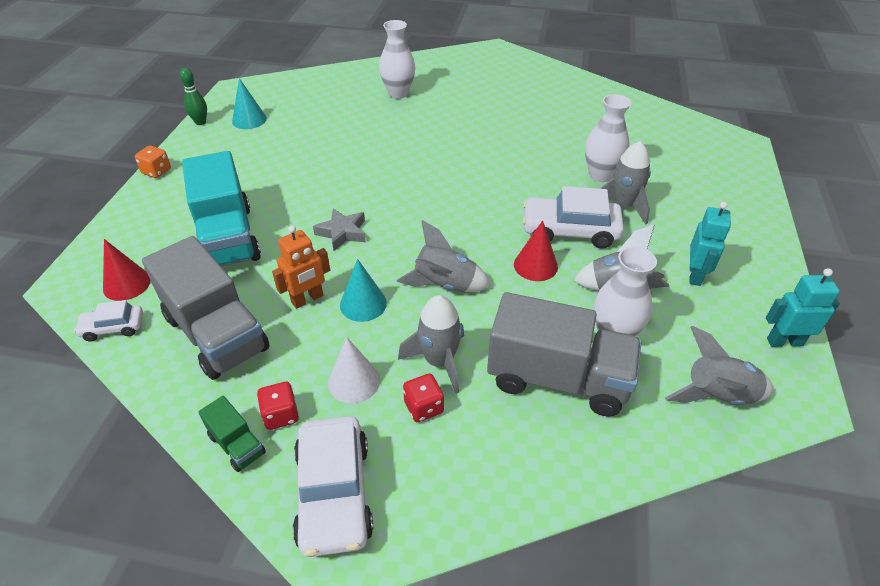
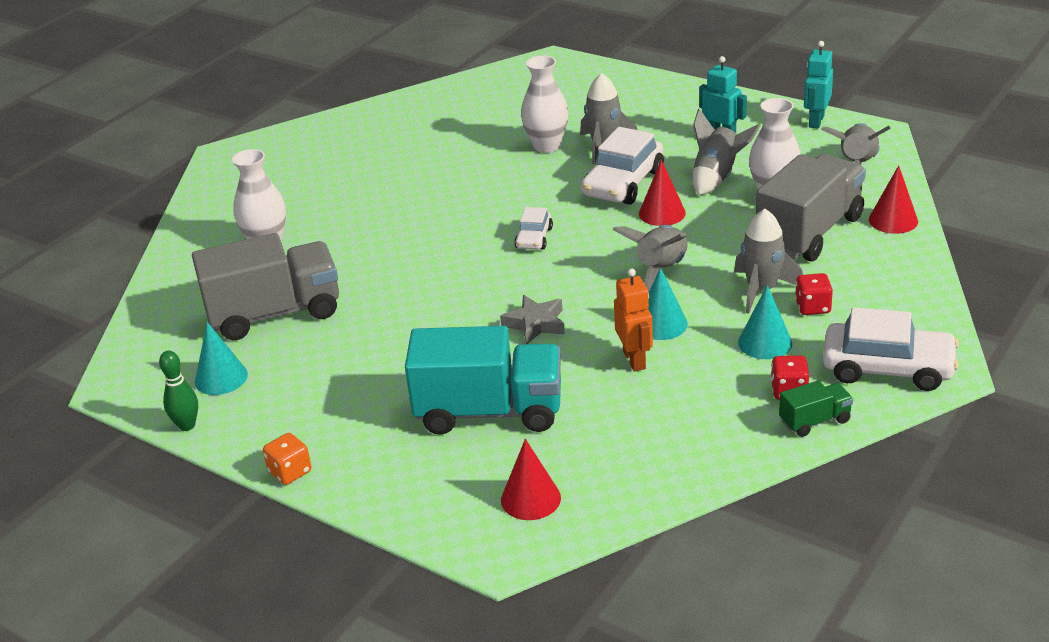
camera: 65 degrees left, 10 degrees down
white car [74,300,143,342] -> white car moved to [514,207,553,250]
grey truck [142,236,270,380] -> grey truck moved to [192,233,339,340]
white cone [328,337,380,403] -> turquoise cone [738,285,792,359]
none -> red cone [869,165,918,234]

